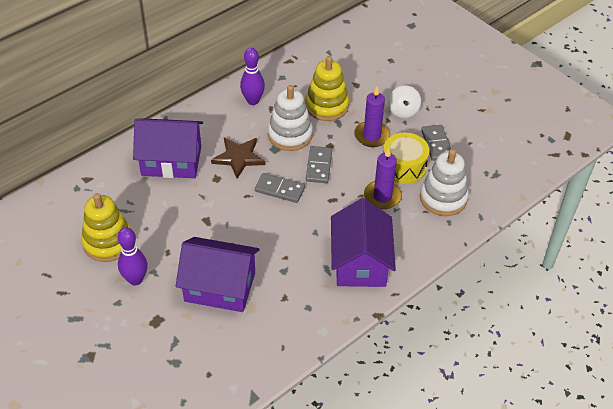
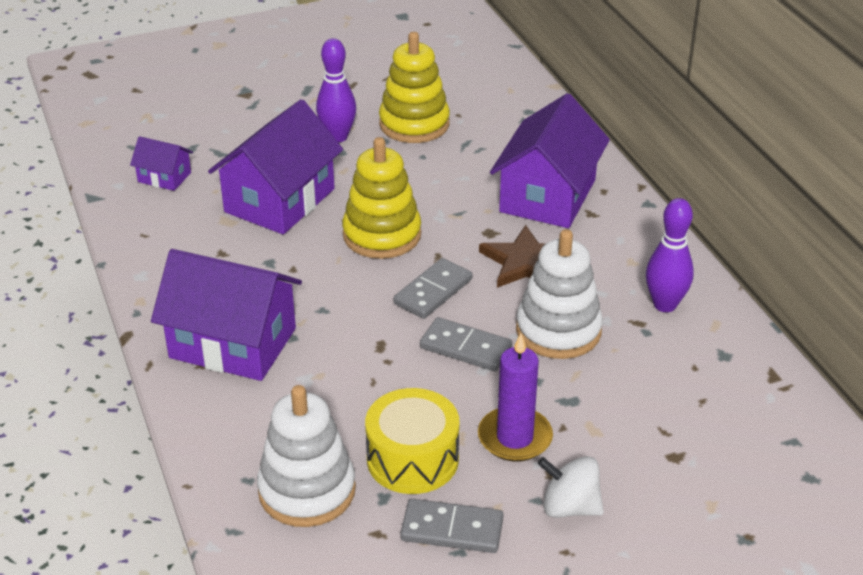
camera: 110 degrees right, 10 degrees down
yellow stacking toy [305,56,349,121] -> yellow stacking toy moved to [342,137,421,259]
purple candle [364,147,402,209] -> none
none -> purple house [130,136,193,191]

